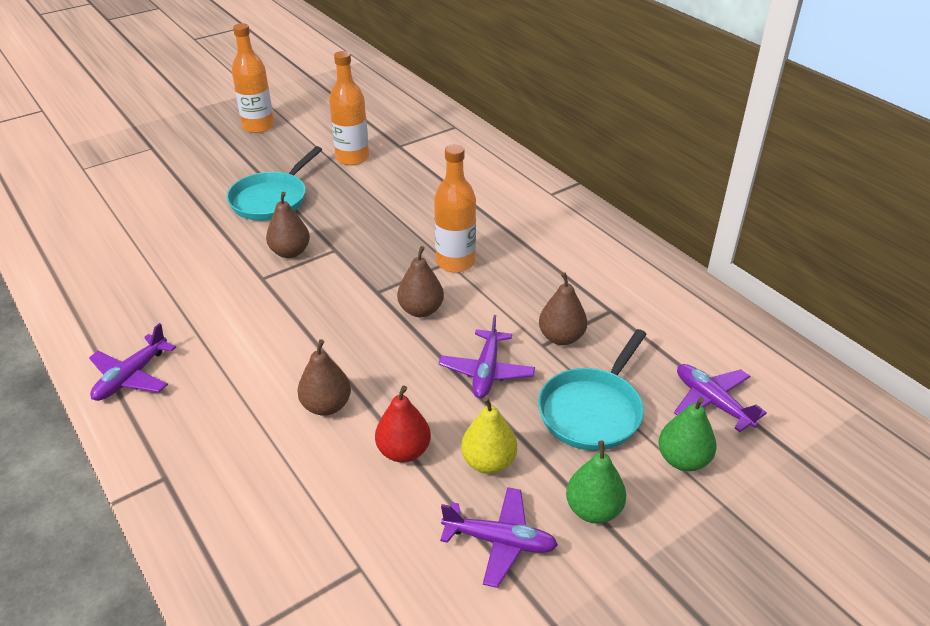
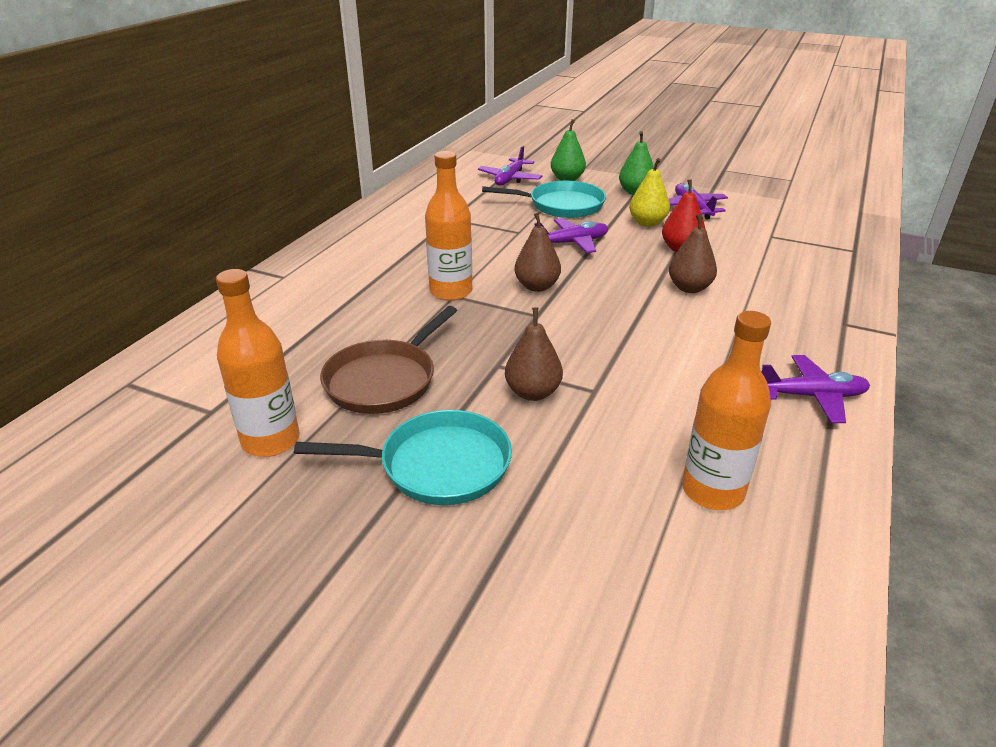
camera: 120 degrees left, 5 degrees down
orange bottle [232,23,274,133] -> orange bottle moved to [682,311,771,510]
brown pear [539,272,587,345] -> none
none -> brown pan [320,306,457,414]

